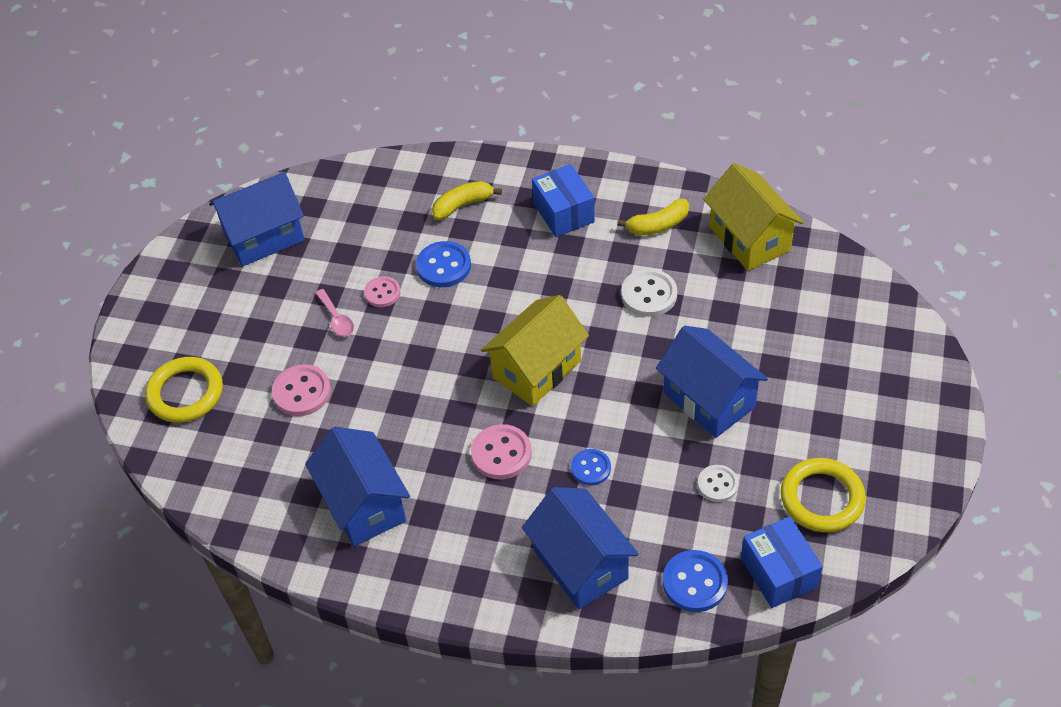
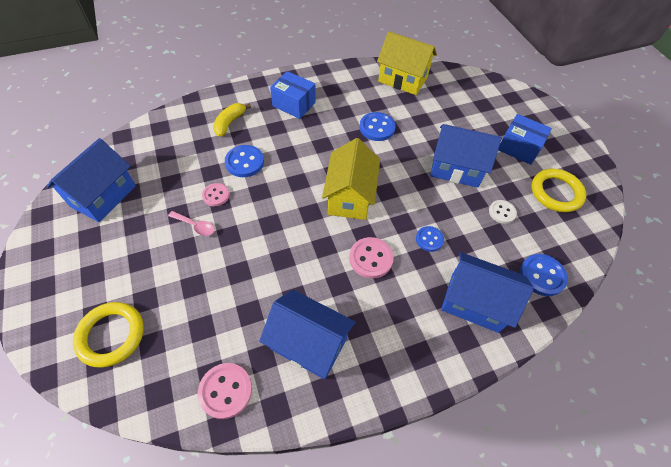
camera: 40 degrees left, 5 degrees up
pink button [272,364,331,416] -> pink button moved to [198,363,252,419]
yellow banana [617,199,689,235] -> none
white button [621,269,677,317] -> blue button [360,112,396,141]
blue box [741,517,823,608] -> blue box moved to [498,114,552,165]

